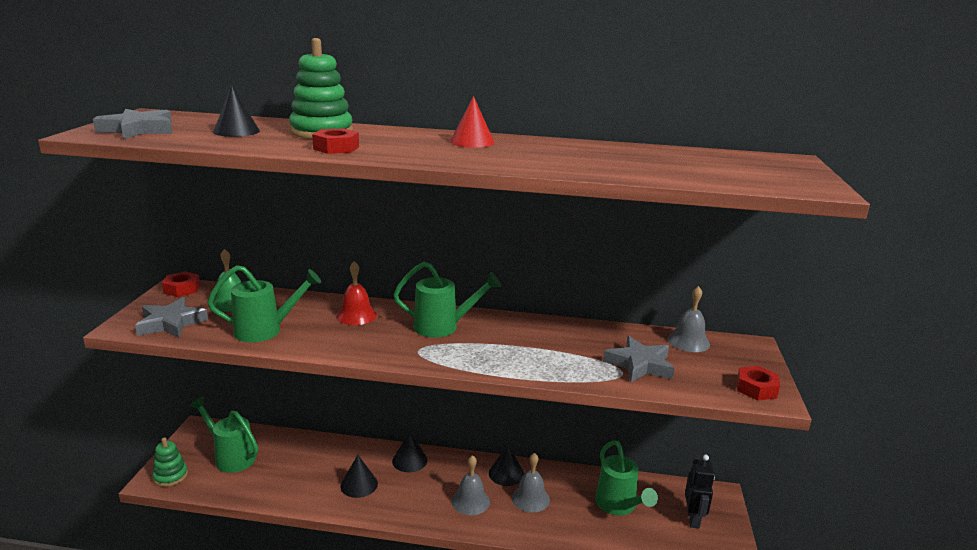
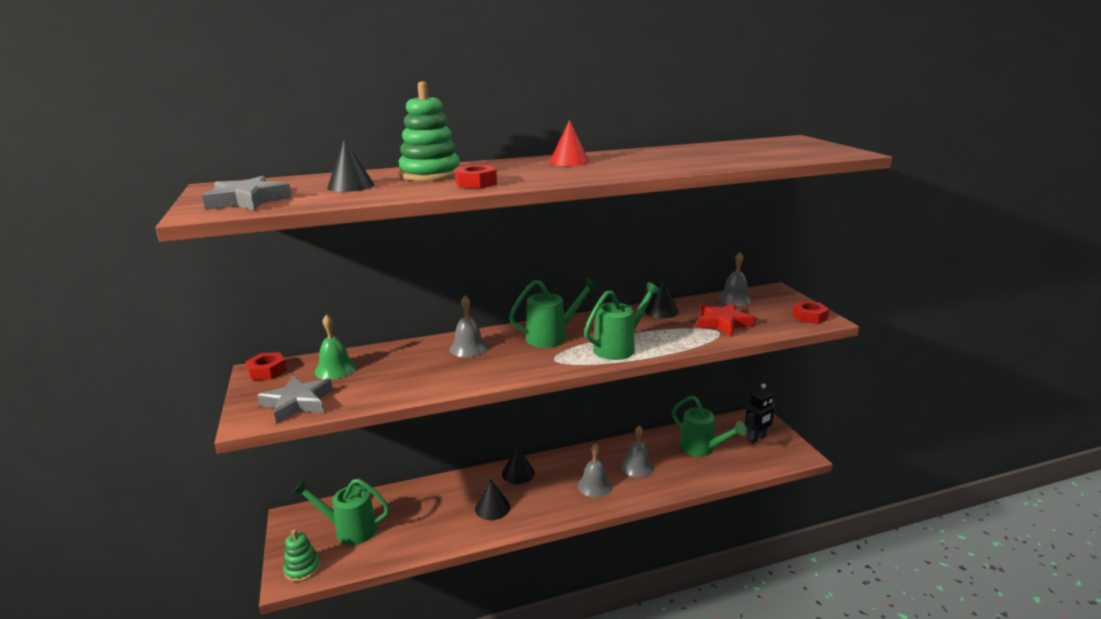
camera: 25 degrees left, 0 degrees up
green watering can [207,265,321,342] -> green watering can moved to [584,282,661,360]
red bell [336,261,377,325] -> grey bell [449,296,488,357]
black cone [489,445,524,486] -> black cone moved to [645,279,679,318]
grey star [603,336,675,383] -> red star [697,303,756,336]
black robot [685,455,715,529] -> black robot turned 75 degrees clockwise [745,384,776,444]

